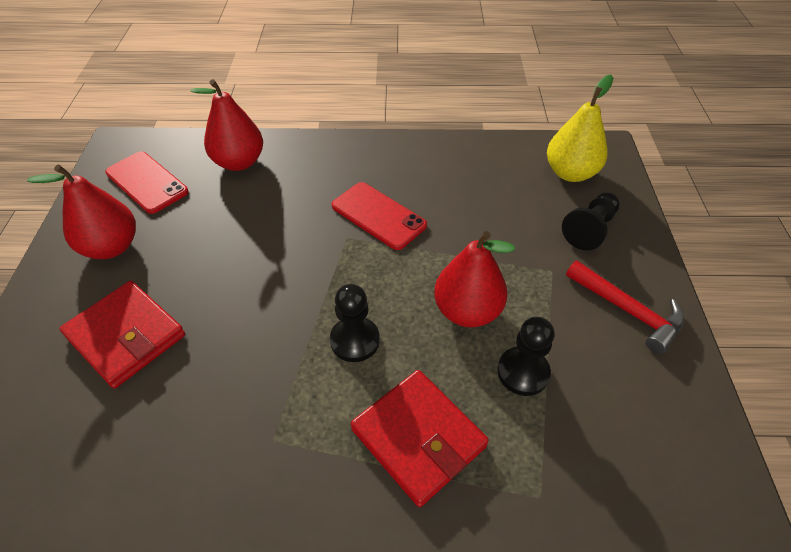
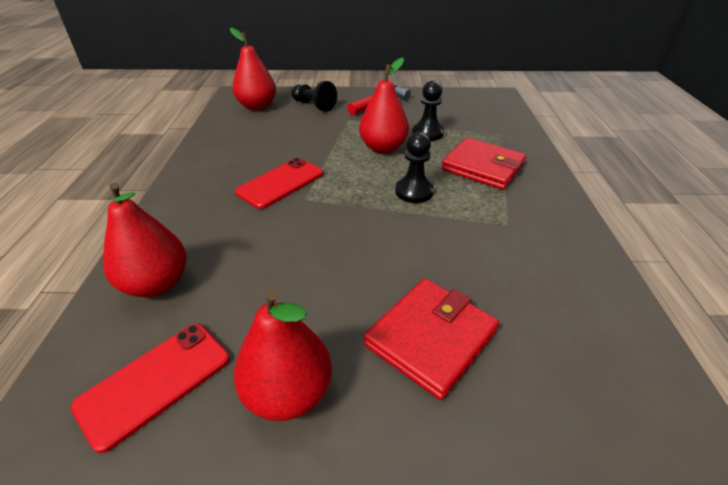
camera: 90 degrees left, 10 degrees down
red wallet [351,370,489,507] -> red wallet turned 75 degrees clockwise [441,138,526,190]
yellow pear [547,75,613,182] -> red pear [230,28,276,110]

